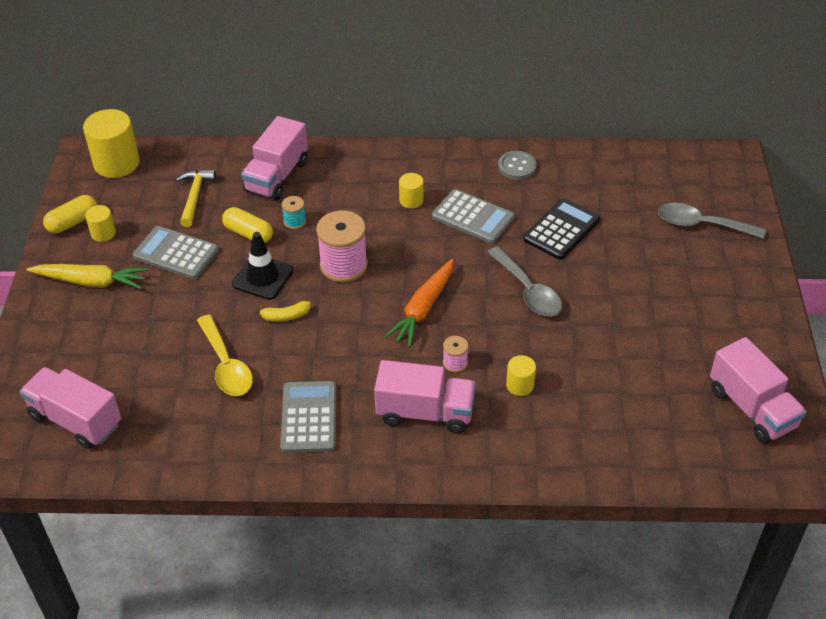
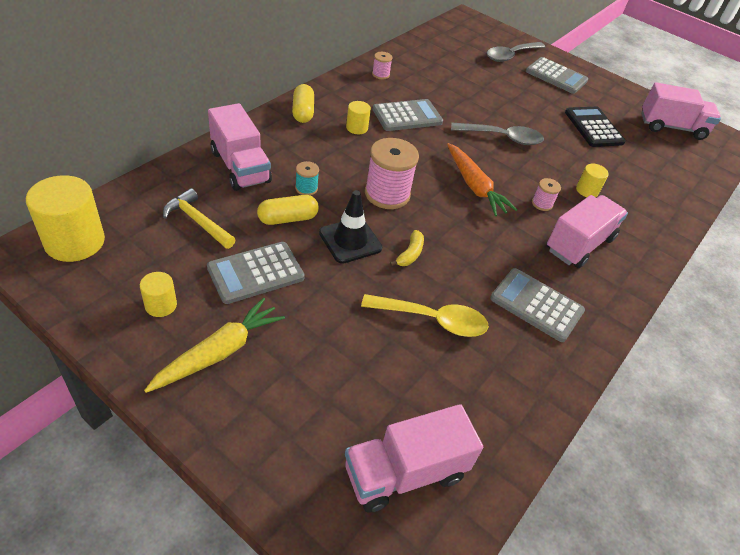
camera: 60 degrees left, 0 degrees up
yellow capsule [43,195,97,234] -> yellow capsule moved to [292,84,314,123]
grey button [498,151,537,180] -> pink spool [372,52,392,79]
black calculator [524,198,600,260] -> black calculator moved to [565,107,626,147]
none -> grey calculator [526,57,588,94]

